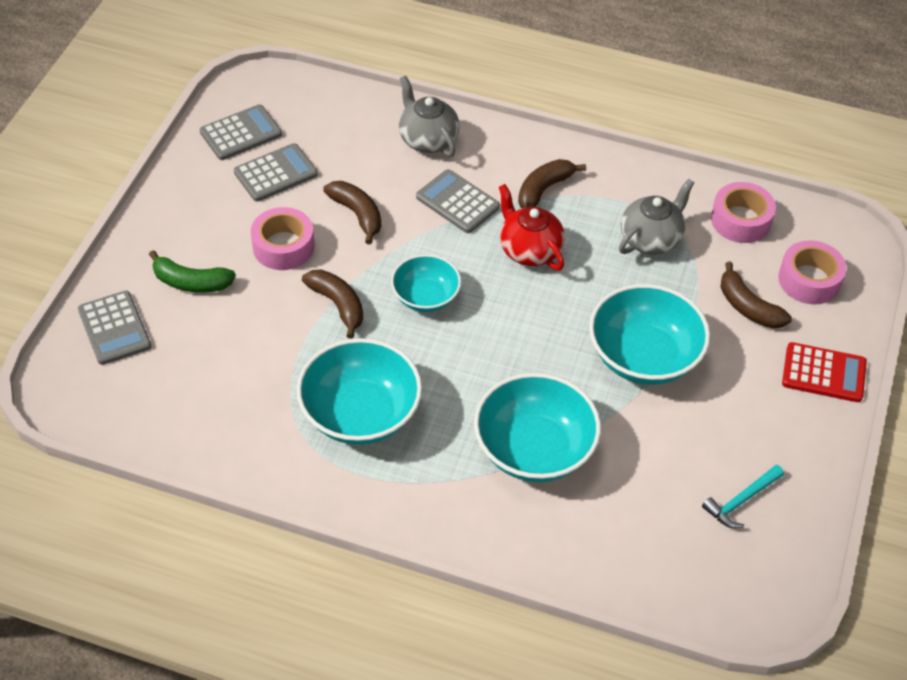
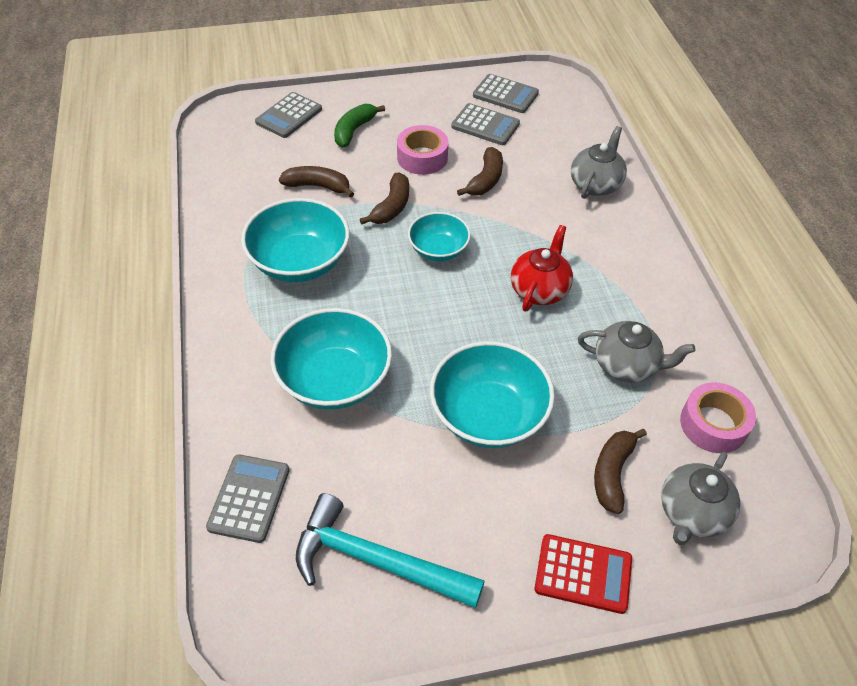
camera: 60 degrees right, 0 degrees up
green banana [149,250,236,293] -> green banana turned 45 degrees clockwise [334,104,385,147]
grey calculator [416,169,500,233] -> grey calculator moved to [206,454,290,543]
brown banana [518,159,586,208] -> brown banana moved to [279,166,354,198]
turquoise hammer [702,465,784,528] -> turquoise hammer [296,493,485,608], size x1.93
pink tape [778,240,847,304] -> grey teapot [661,452,740,545]
red calculator [782,342,867,402] -> red calculator turned 60 degrees counterclockwise [535,534,632,614]

